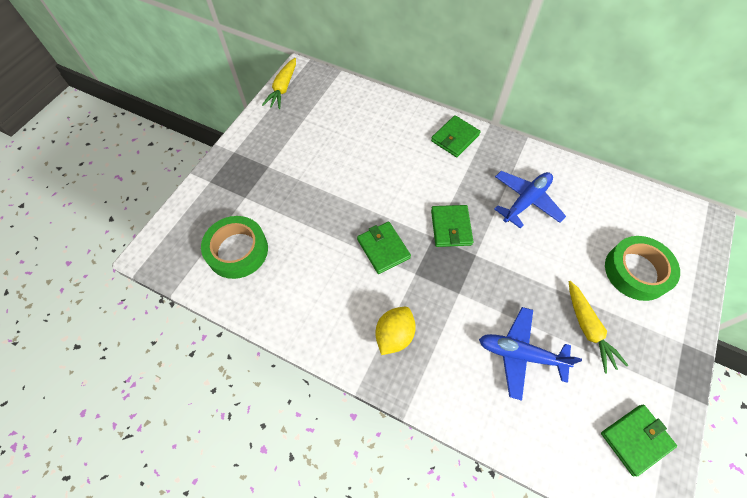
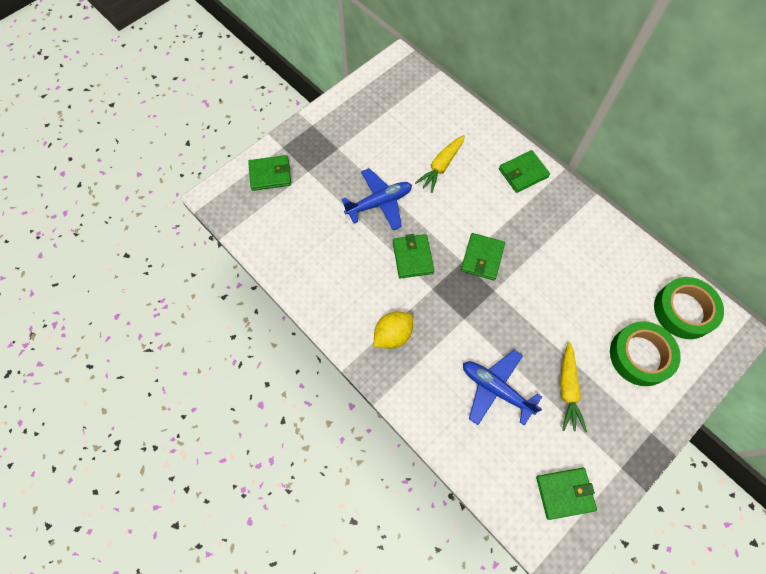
camera: 20 degrees right, 5 degrees up
green tape [201,216,268,279] -> green tape moved to [654,277,724,339]
yellow carrot [262,58,296,109] -> yellow carrot moved to [415,135,465,193]
blue plane [494,171,566,229] -> blue plane moved to [341,168,412,230]
none -> green wallet [248,155,291,191]

